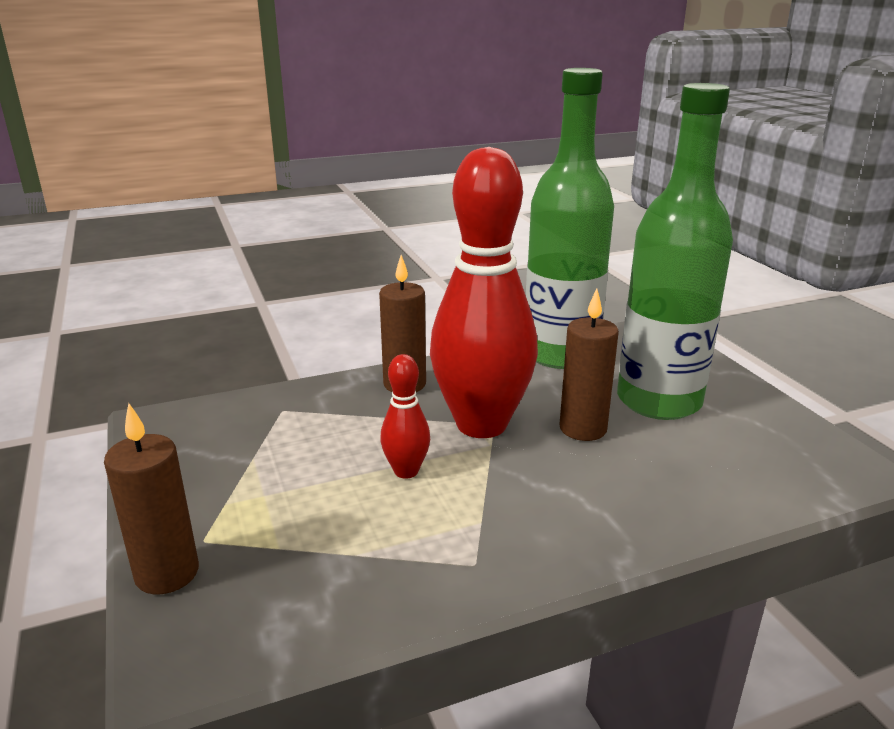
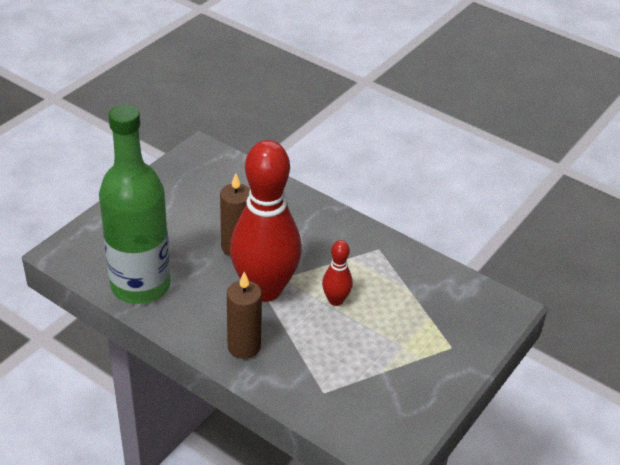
camera: 125 degrees left, 15 degrees up
brown candle [104,403,199,595] -> none
green bottle [617,83,733,420] -> none

